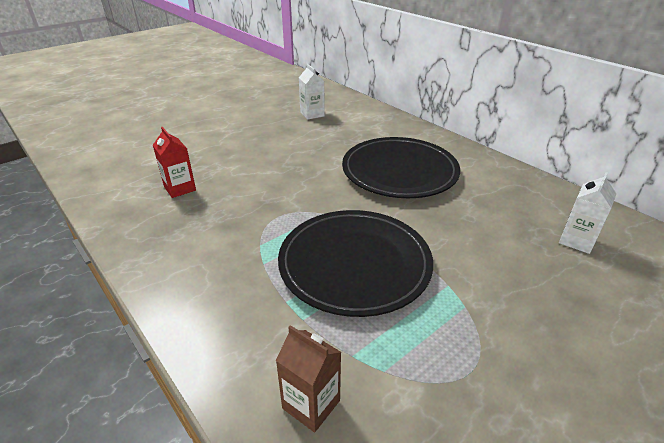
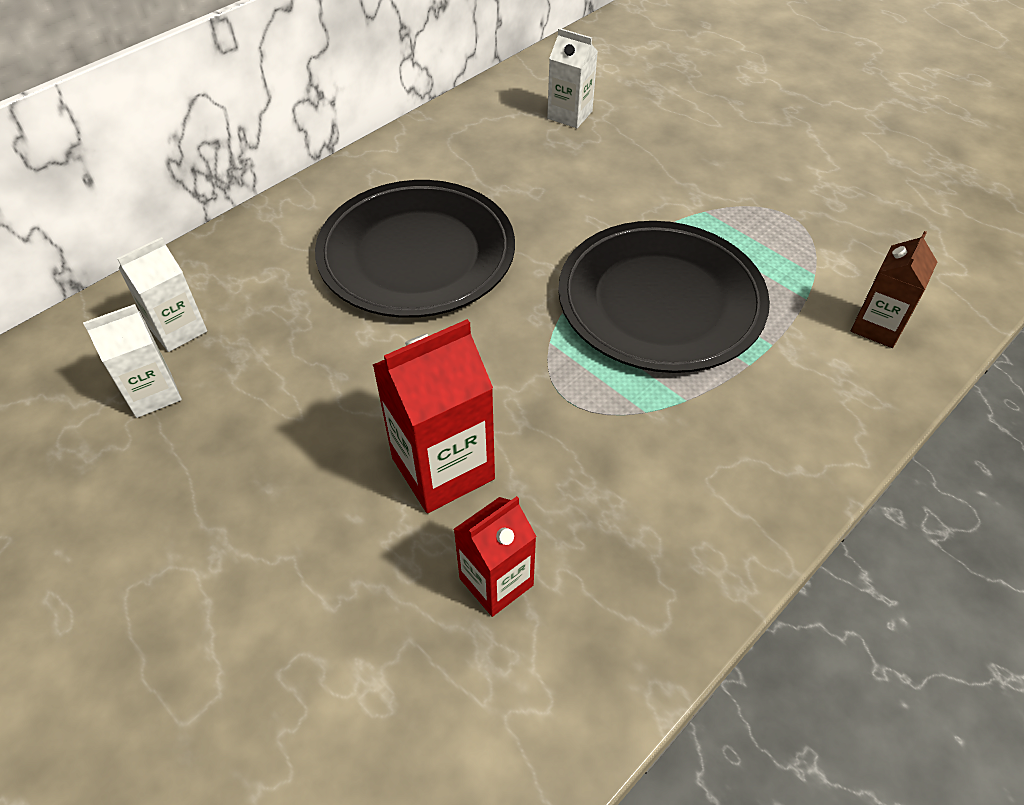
camera: 95 degrees left, 15 degrees up
none -> white carton [117,237,207,352]
none -> red carton [373,319,495,513]

